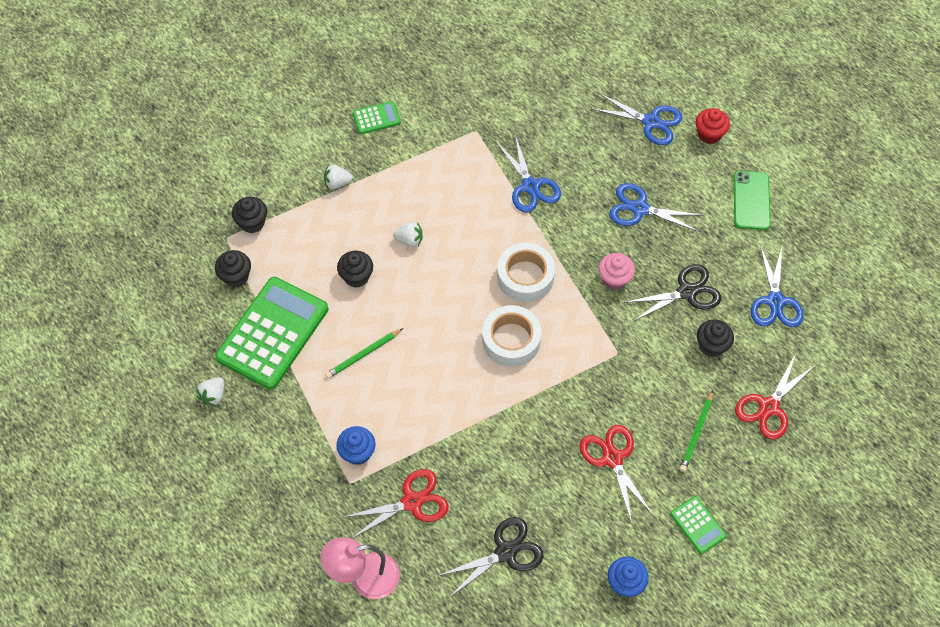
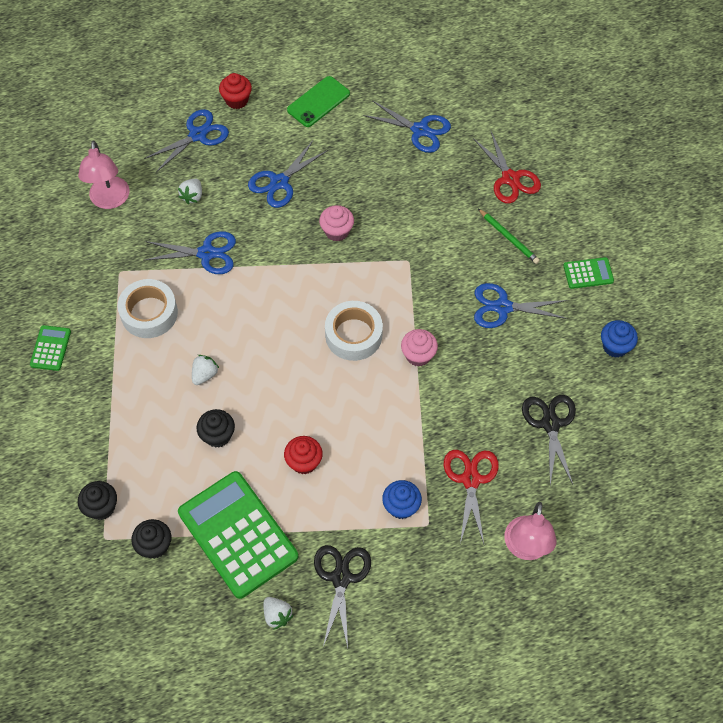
camera: 65 degrees left, 0 degrees up
white strawberry [324,164,353,189] -> white strawberry moved to [178,179,202,204]
green pencil [325,328,403,379] -> red cupcake [284,436,323,474]
white tape [497,243,555,302] -> white tape moved to [117,279,178,338]
red scissors [579,425,654,523] -> blue scissors [474,283,568,328]
black scissors [624,264,721,321] -> black scissors moved to [314,545,371,648]
black cupcake [697,319,734,357] -> none
green phone [734,171,770,230] -> green phone turned 75 degrees counterclockwise [287,76,350,127]
none -> pink lamp [78,140,130,209]
none -> pink cupcake [401,329,438,367]

